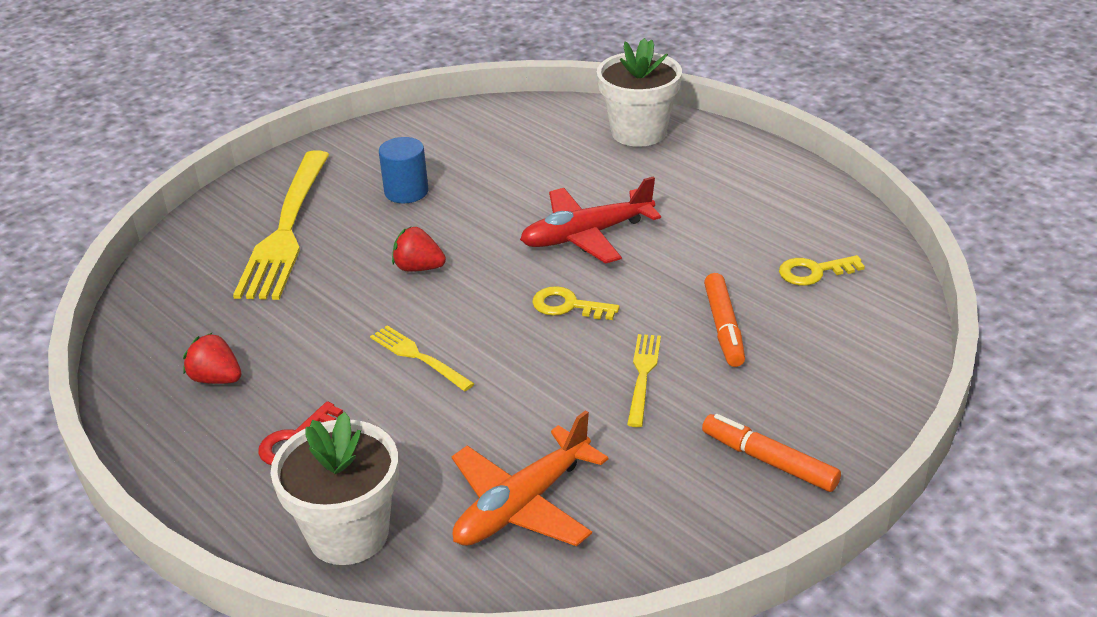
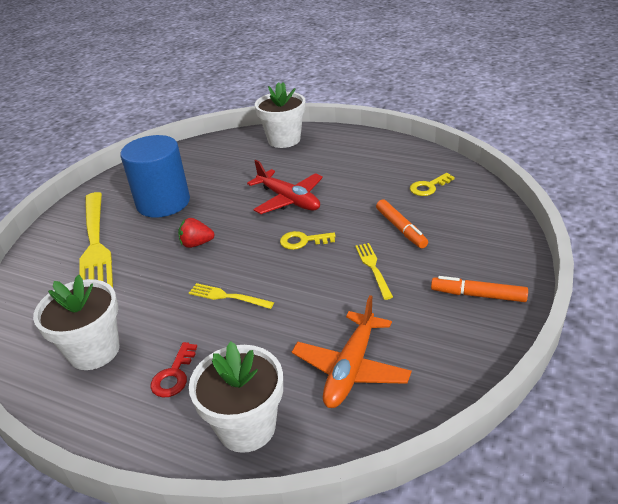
camera: 20 degrees left, 0 degrees up
red strawberry [183,332,241,384] -> white flower pot [33,275,120,370]
blue cylinder [379,137,428,203] -> blue cylinder [120,135,190,218], size x1.90
red plane [520,176,661,264] -> red plane turned 90 degrees counterclockwise [247,160,323,214]

